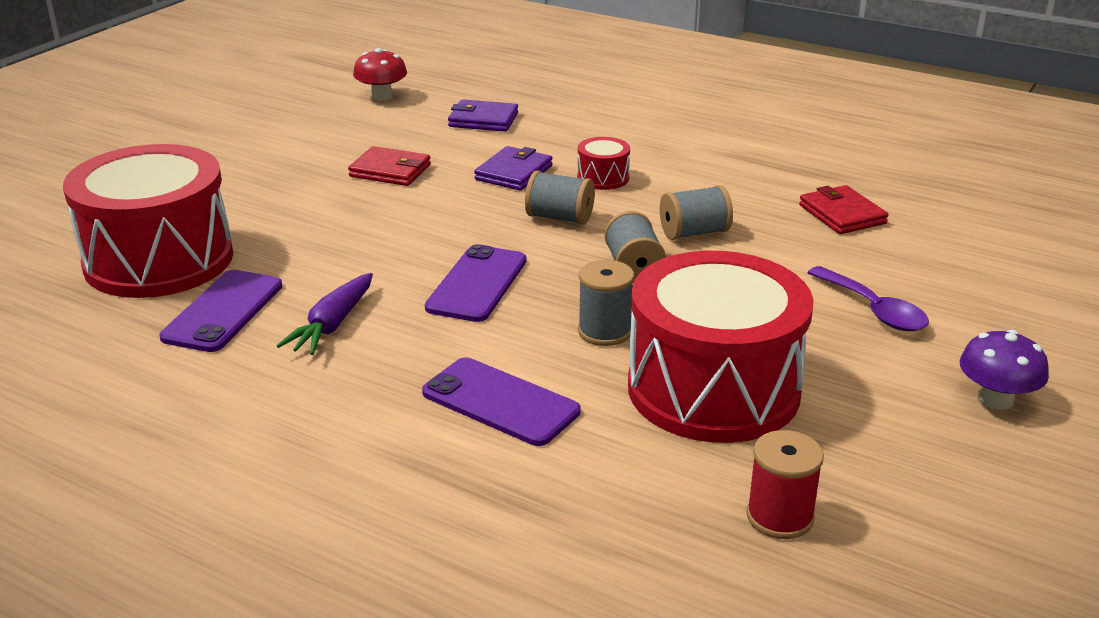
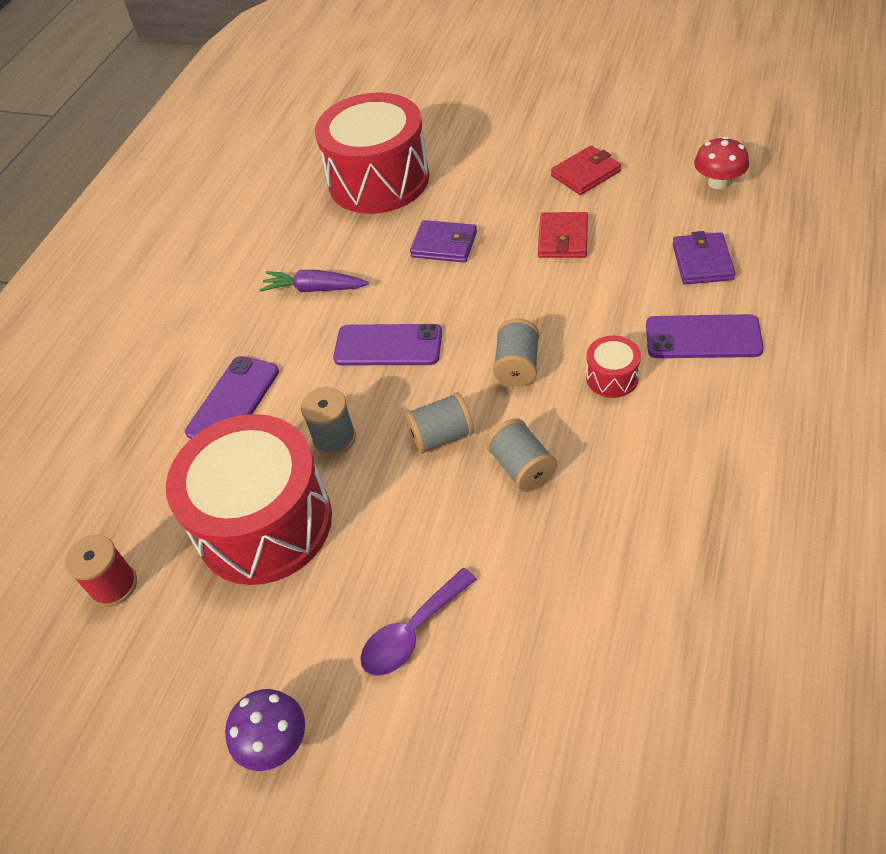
camera: 85 degrees right, 20 degrees up
purple phone [159,270,282,352] -> purple phone moved to [646,314,764,358]
purple wallet [474,146,553,191] -> purple wallet moved to [410,220,477,263]
red wallet [799,185,889,234] -> red wallet moved to [551,146,621,195]

